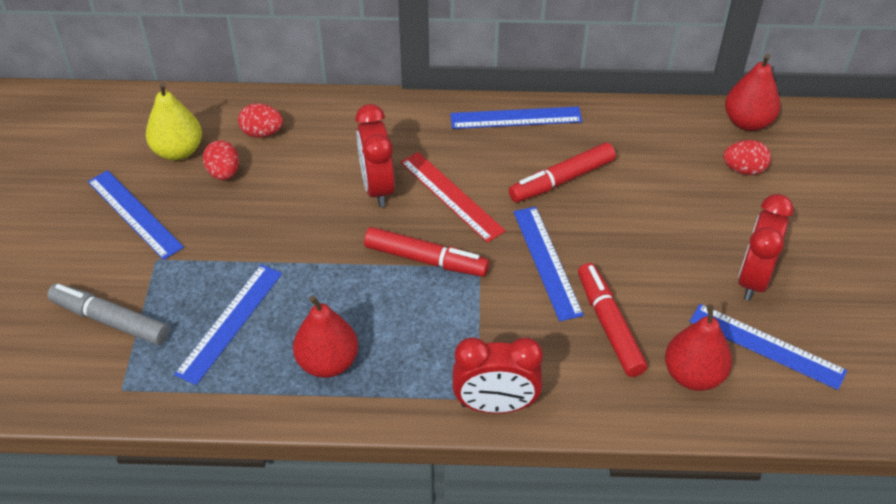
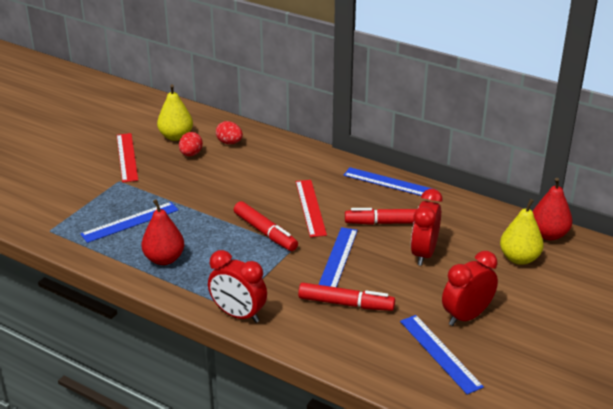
camera: 30 degrees right, 15 degrees down
grey marker [47,283,169,345] -> none
blue ruler [88,170,184,260] -> red ruler [117,133,138,182]
red clock [355,104,395,207] -> red clock moved to [411,189,443,266]
red marker [578,263,647,377] -> red marker turned 90 degrees clockwise [298,283,395,311]
red pear [665,304,732,391] -> none
red egg [723,140,771,175] -> yellow pear [500,199,544,265]

